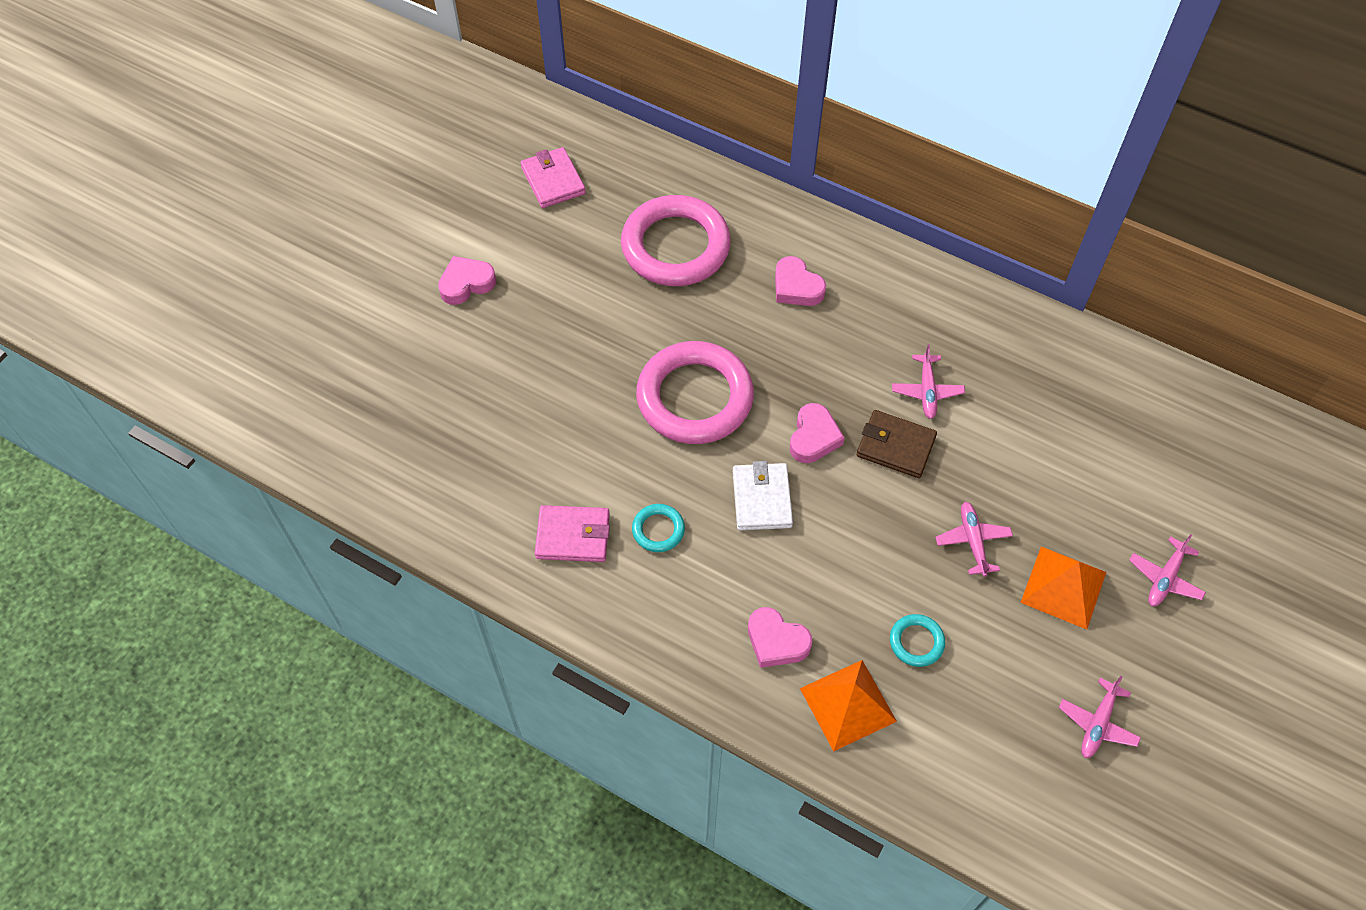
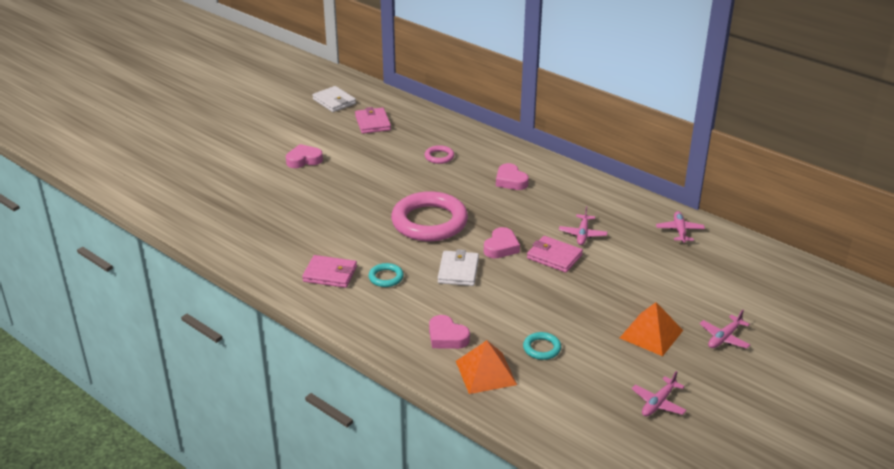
camera: 10 degrees right, 25 degrees down
pink ring [621,195,731,286] -> pink ring [425,145,454,164], size x0.43
brown wallet [856,410,937,478] -> pink wallet [527,236,583,273]
pink plane [935,502,1013,577] -> pink plane moved to [656,211,705,243]
none -> white wallet [312,86,356,112]

